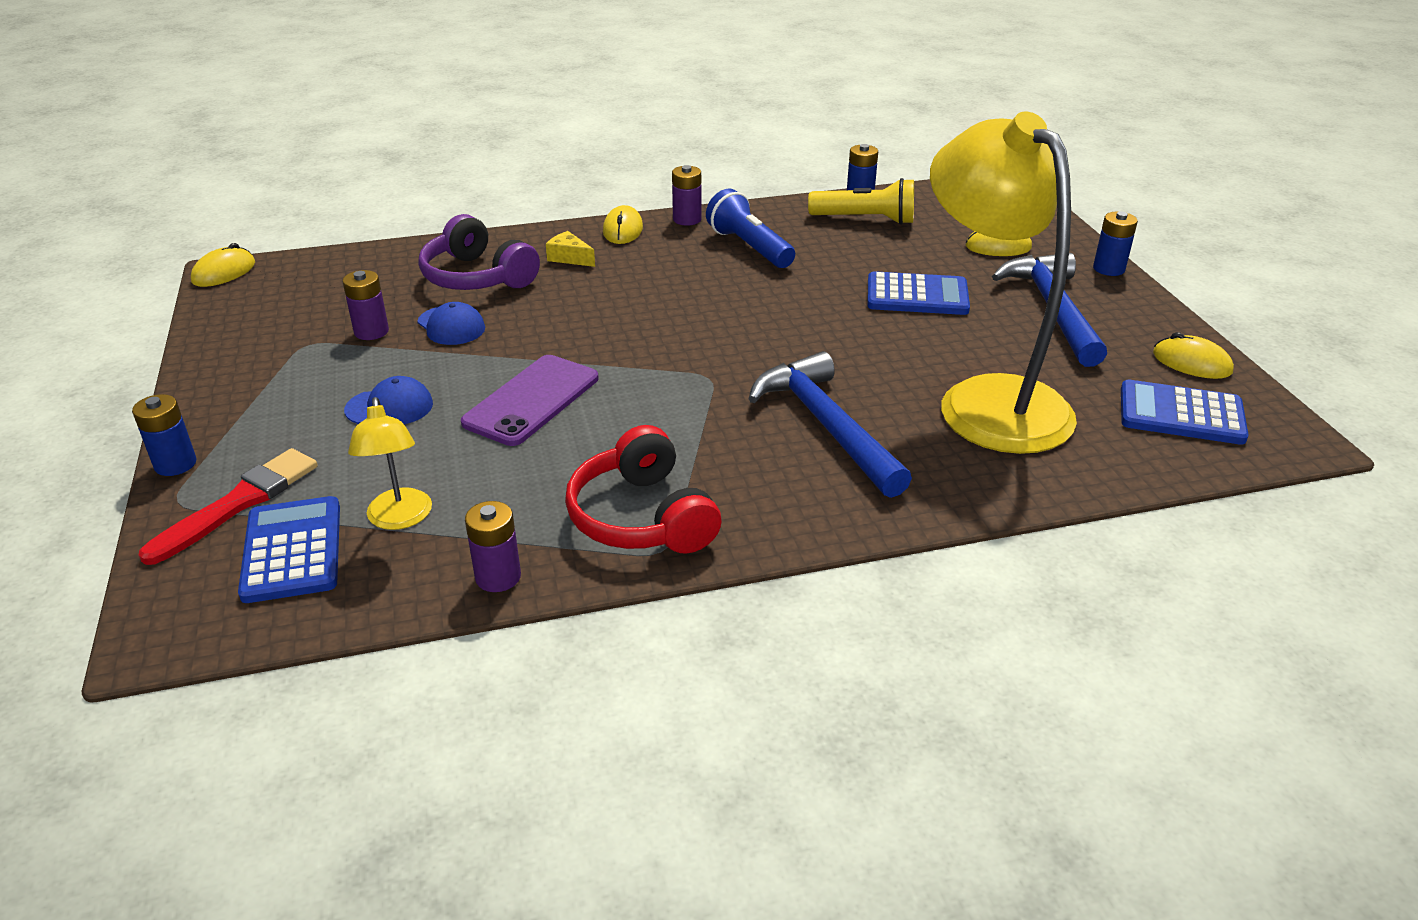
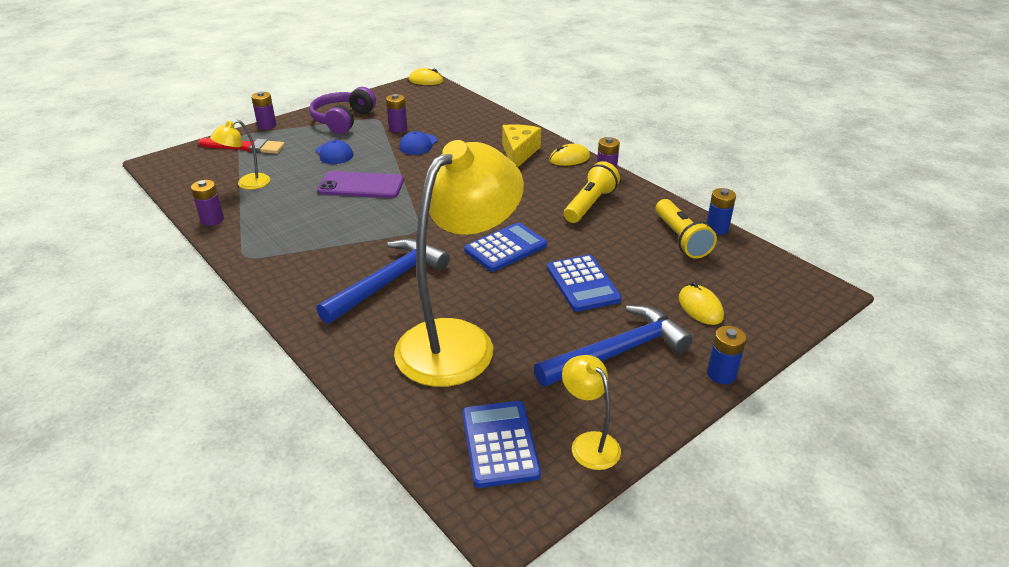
camera: 65 degrees right, 0 degrees up
blue battery [132,394,196,476] -> purple battery [251,91,276,130]
blue calculator [238,496,340,603] -> blue calculator moved to [464,222,547,272]
purple headphones [419,214,540,290] -> purple headphones moved to [309,87,376,134]
yellow cheese [546,231,595,267] -> yellow cheese [502,124,541,167], size x1.77
red headphones [565,425,721,553] -> none
blue flashlight [706,188,795,268] -> yellow flashlight [564,161,620,223]
yellow mouse [1153,332,1234,379] -> yellow lamp [562,355,621,470]

